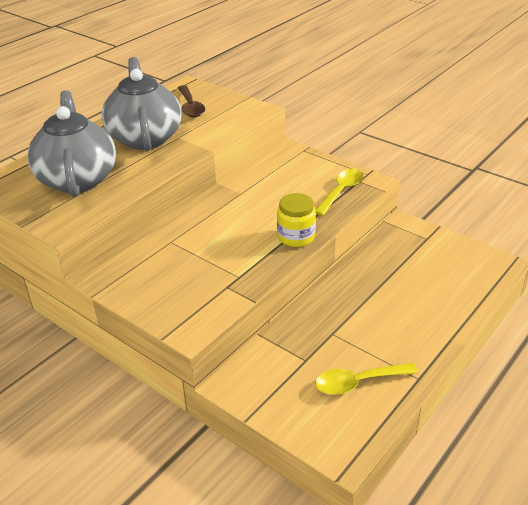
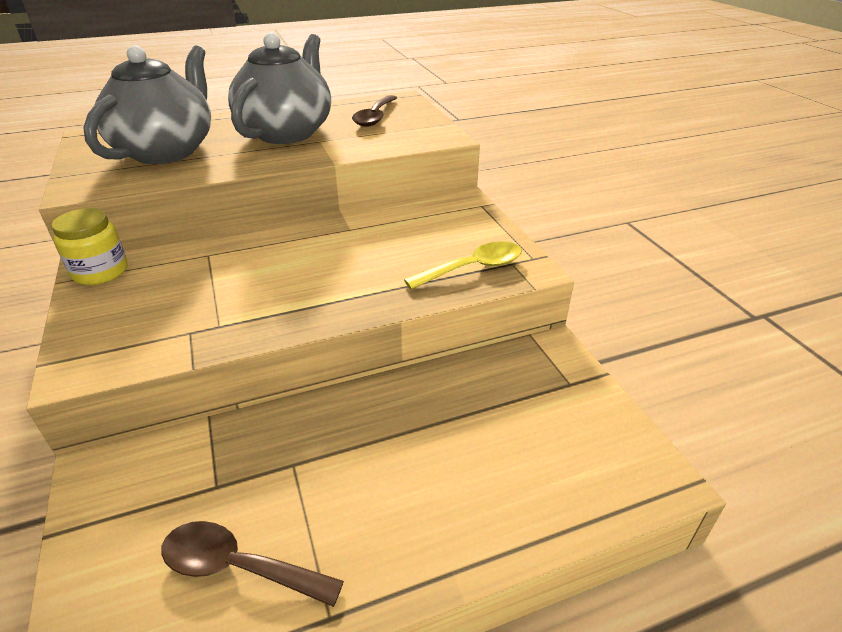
camera: 30 degrees right, 0 degrees up
yellow jar [277,193,316,247] -> yellow jar moved to [51,208,128,285]
yellow spoon [315,363,418,395] -> brown spoon [161,521,344,607]

